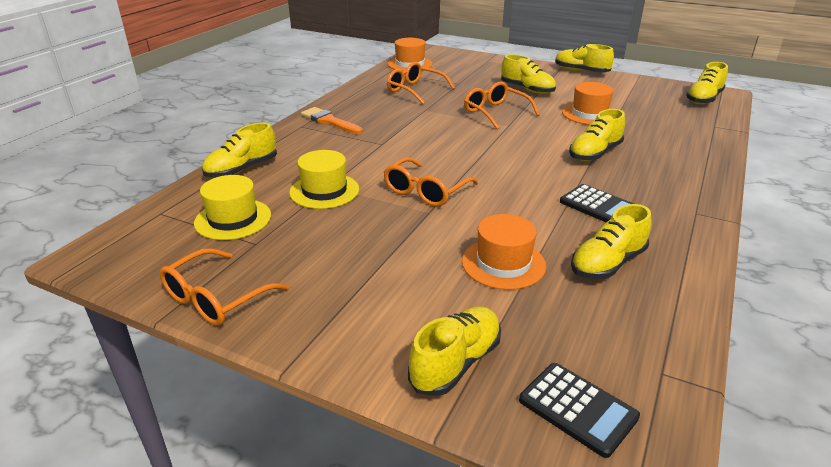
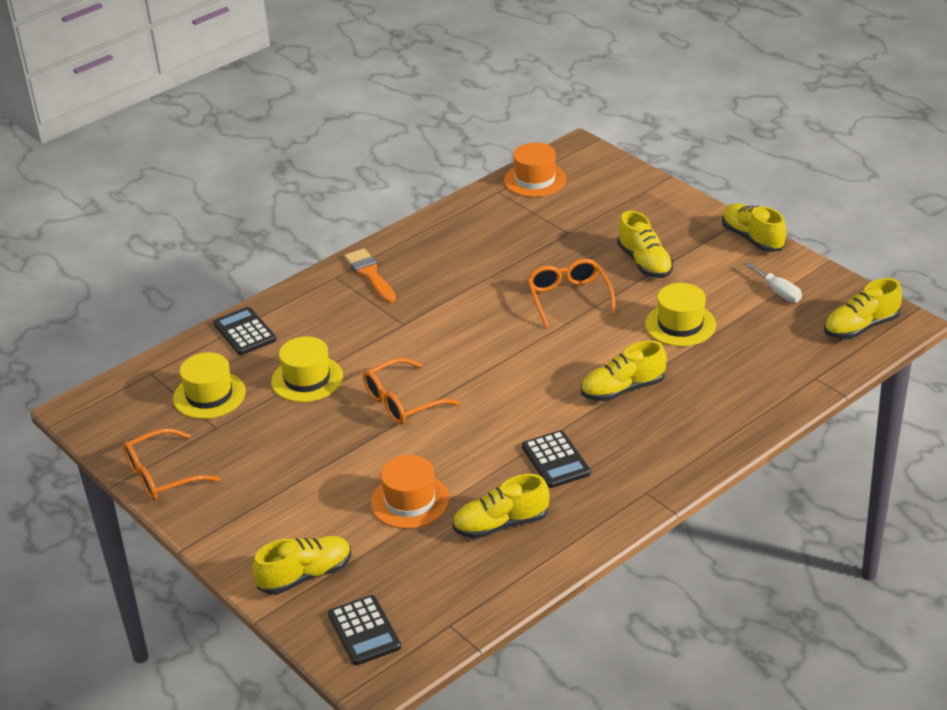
camera: 25 degrees right, 5 degrees up
yellow shoe [202,123,277,178] -> black calculator [213,307,276,355]
orange glasses [387,62,455,104] -> none
orange hat [562,82,613,125] -> yellow hat [645,283,716,346]
none -> white screwdriver [745,262,802,303]

